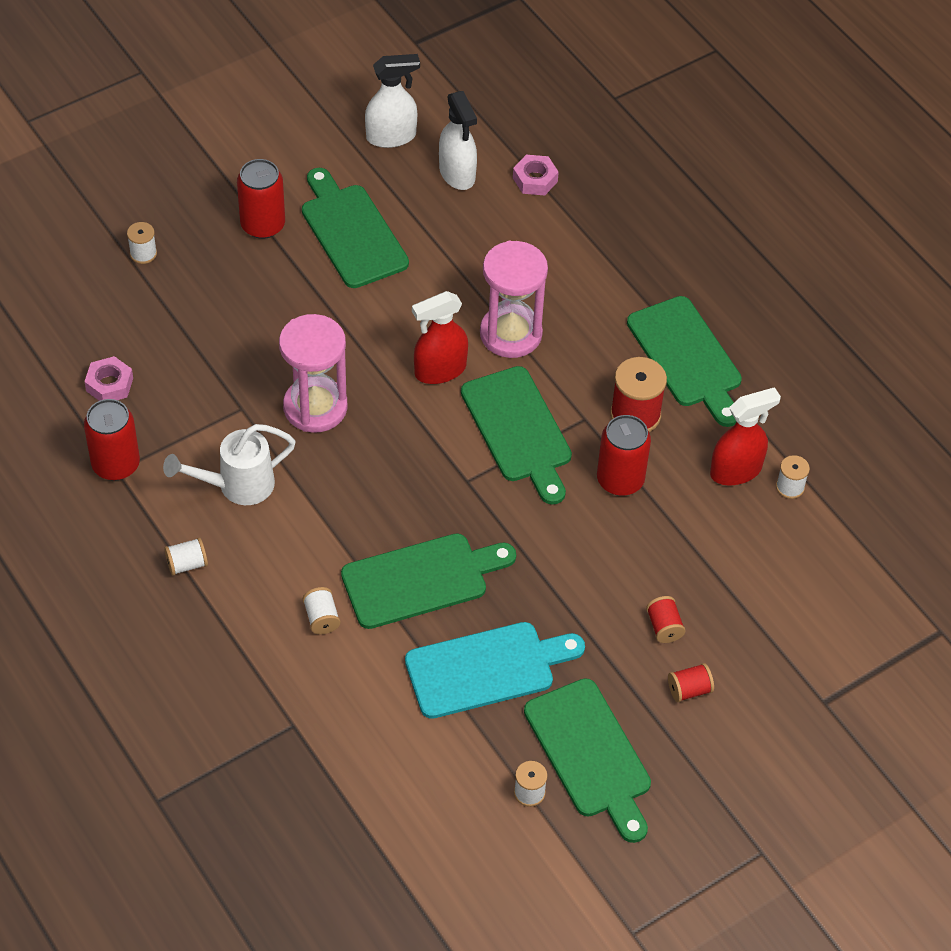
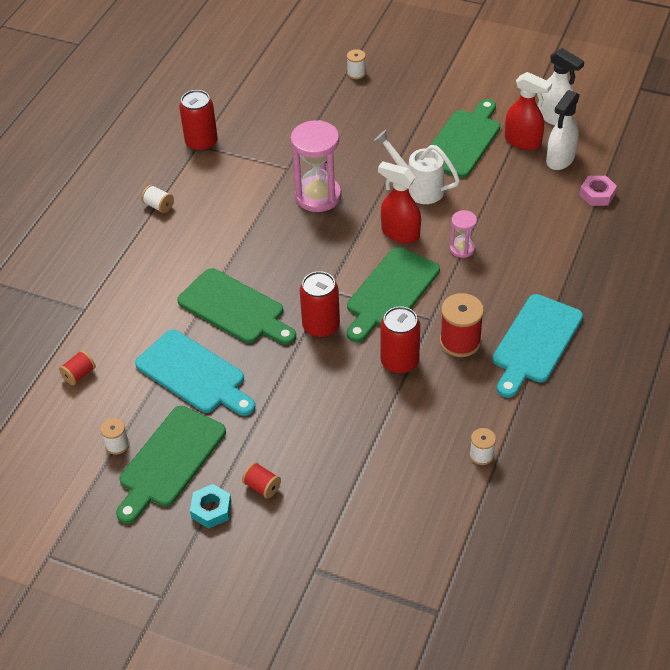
camera: 60 degrees right, 5 degrees down
pink nut [84,356,133,401] -> none
white watering can [163,424,296,505] -> white watering can moved to [374,130,460,204]
red can [237,159,285,239] -> red can moved to [300,271,340,338]
white spool [303,587,340,634] -> none
pink hourglass [480,241,548,358] -> pink hourglass [450,210,477,258], size x0.51
green cutting board [627,296,742,427] -> turquoise cutting board [493,294,583,398]
red spool [646,596,686,643] -> red spool moved to [59,350,96,385]
red spray bottle [710,387,781,485] -> red spray bottle moved to [505,72,552,150]
none -> turquoise nut [190,484,231,528]

